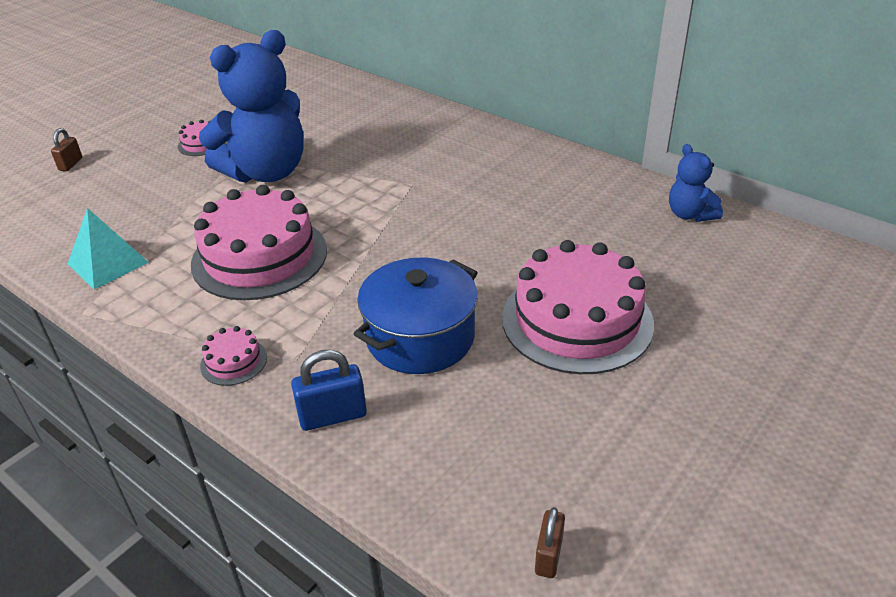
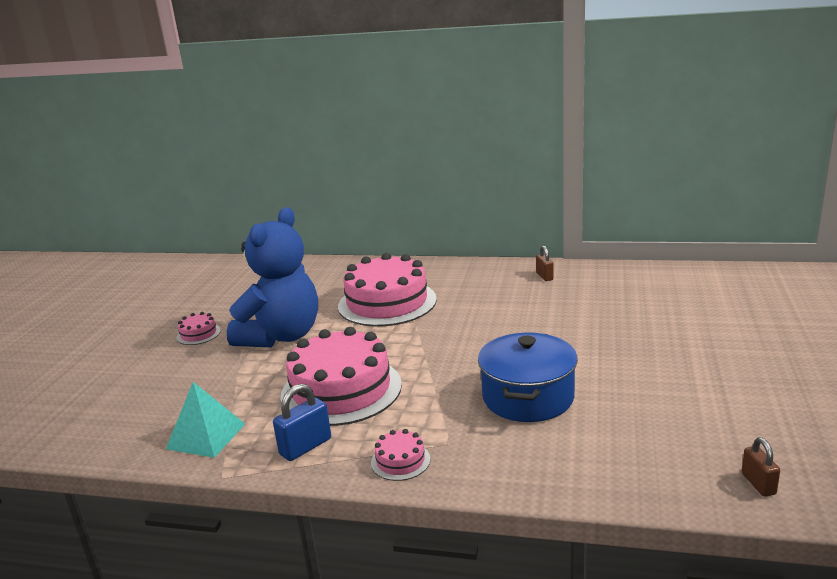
camera: 25 degrees left, 15 degrees down
brown padlock [51,128,82,171] -> brown padlock moved to [536,245,554,281]
blue padlock [291,350,367,431] -> blue padlock moved to [273,384,331,461]
pink cake [502,240,654,374] -> pink cake moved to [338,253,437,326]
blue teddy bear [669,144,723,222] -> none

